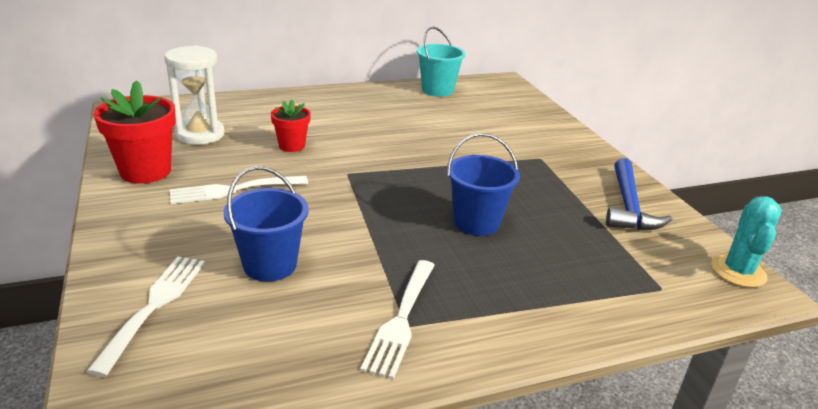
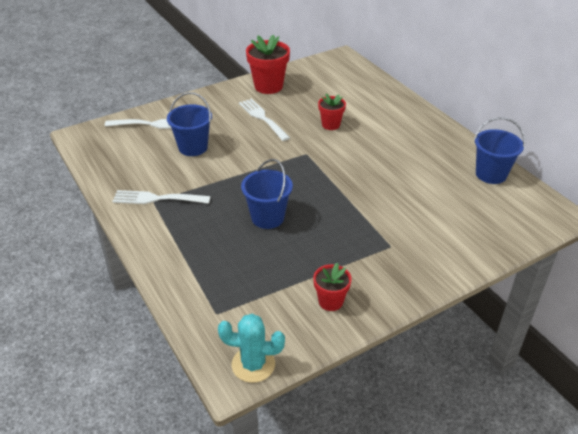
camera: 80 degrees right, 10 degrees up
white hourglass [164,46,224,145] -> none
turquoise bucket [417,26,466,97] -> blue bucket [474,117,525,184]
blue hammer [606,158,673,230] -> red flower pot [313,263,352,311]

